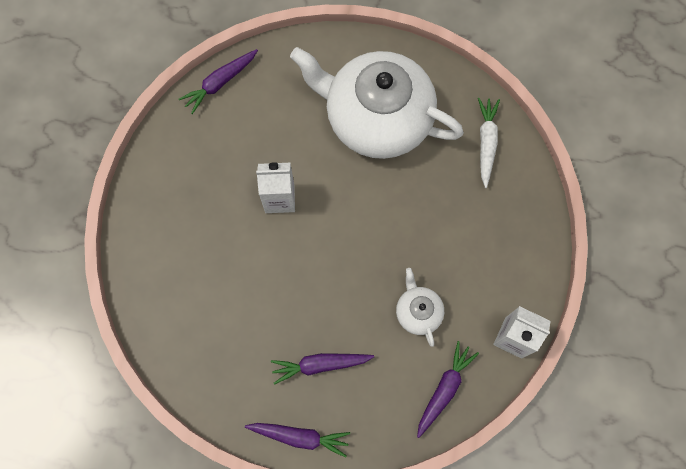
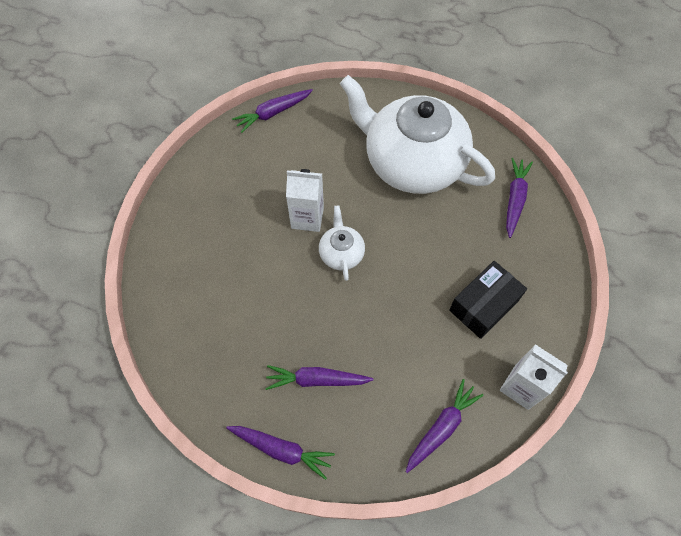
camera: 10 degrees right, 10 degrees down
white teapot [396,268,444,347] -> white teapot moved to [319,205,365,281]
white carrot [478,98,500,188] -> purple carrot [506,158,533,238]
none -> black box [449,261,527,339]

